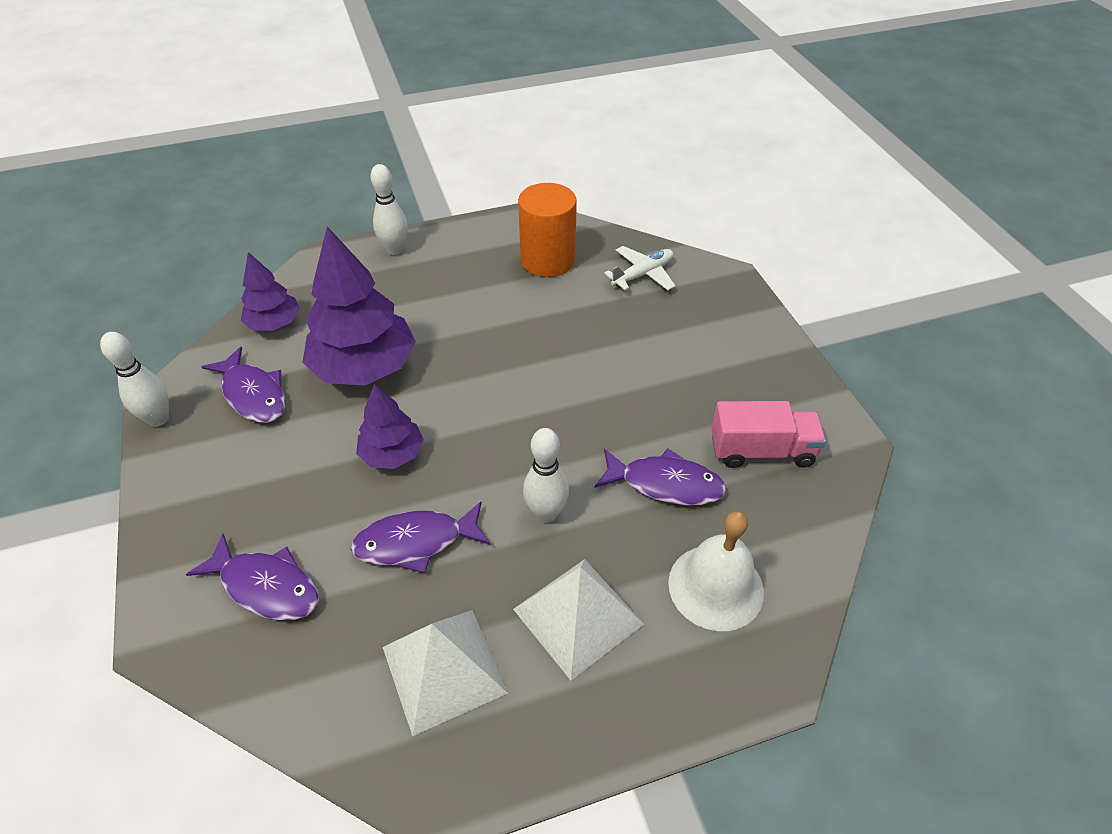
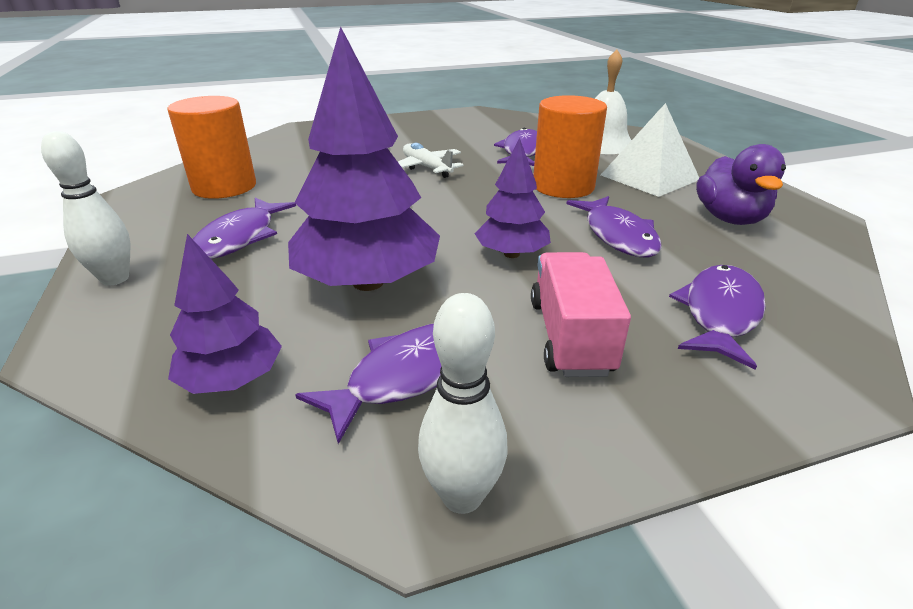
camera: 90 degrees left, 15 degrees down
white pyramid [383,610,508,736] -> purple duck [696,144,786,225]
white bowling pin [523,428,569,523] -> orange cylinder [533,95,607,198]
white plane [604,246,675,290] -> white plane moved to [398,143,463,178]
pink truck [711,401,826,468] -> pink truck moved to [531,252,631,377]
none -> purple fish [193,198,296,259]

